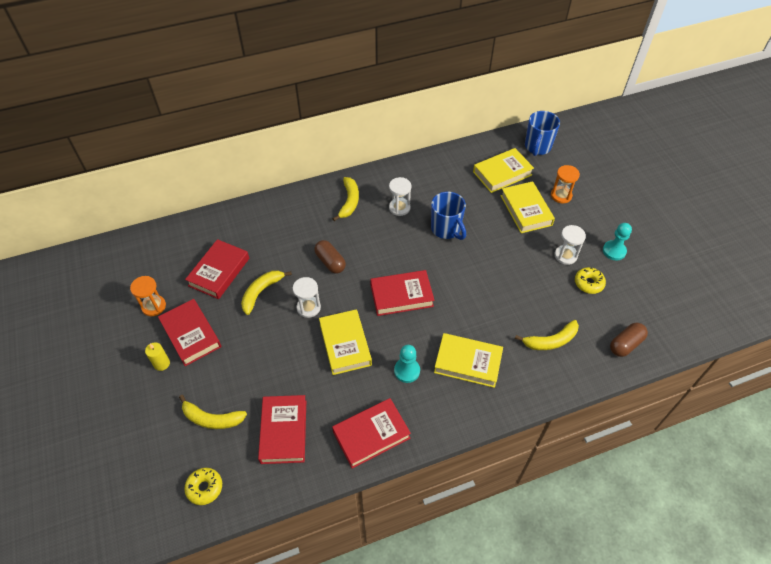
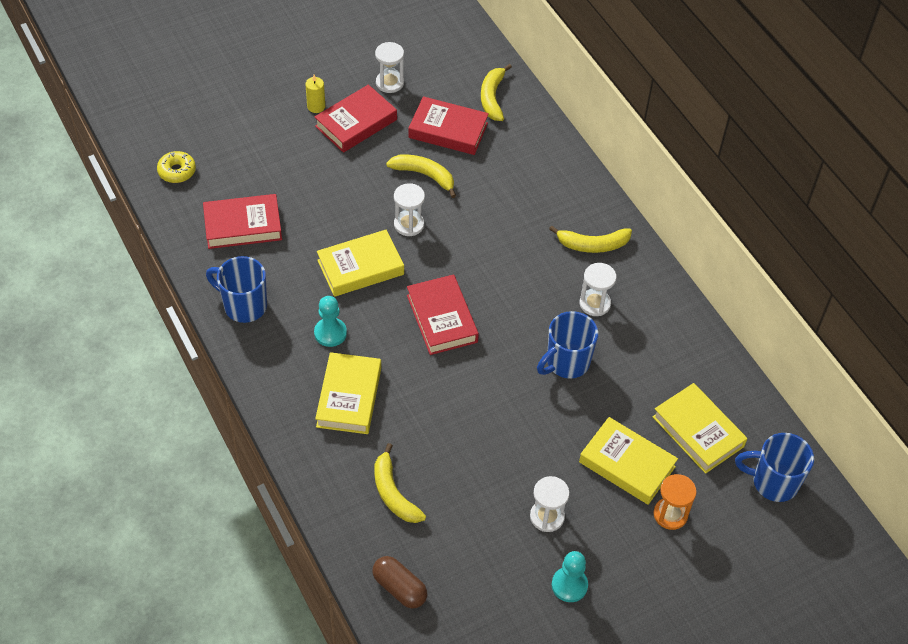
camera: 80 degrees right, 0 degrees up
orange hourglass [130,276,166,316] -> white hourglass [375,42,404,93]
yellow banana [179,395,247,429] -> yellow banana moved to [481,64,512,121]
brown capsule [314,240,346,274] -> none
red book [332,398,411,469] -> blue mug [206,256,267,323]
yellow book [500,181,555,233] -> yellow book turned 60 degrees clockwise [579,417,678,505]
yellow donut [575,267,606,294] -> none

